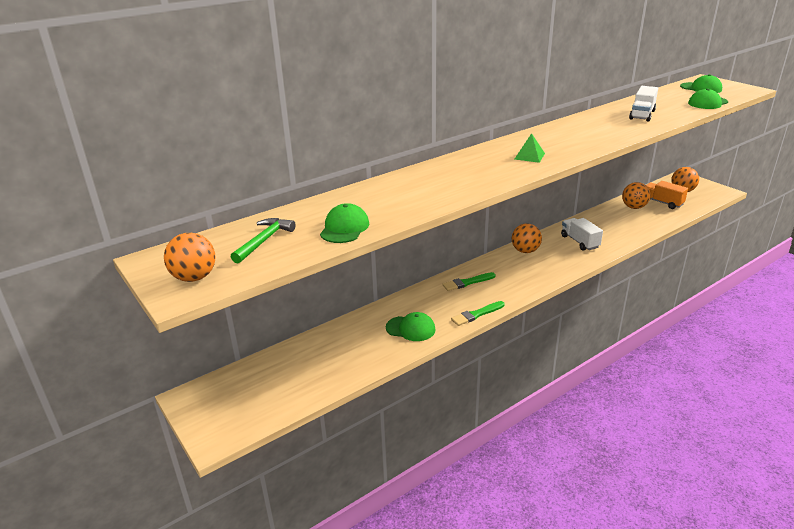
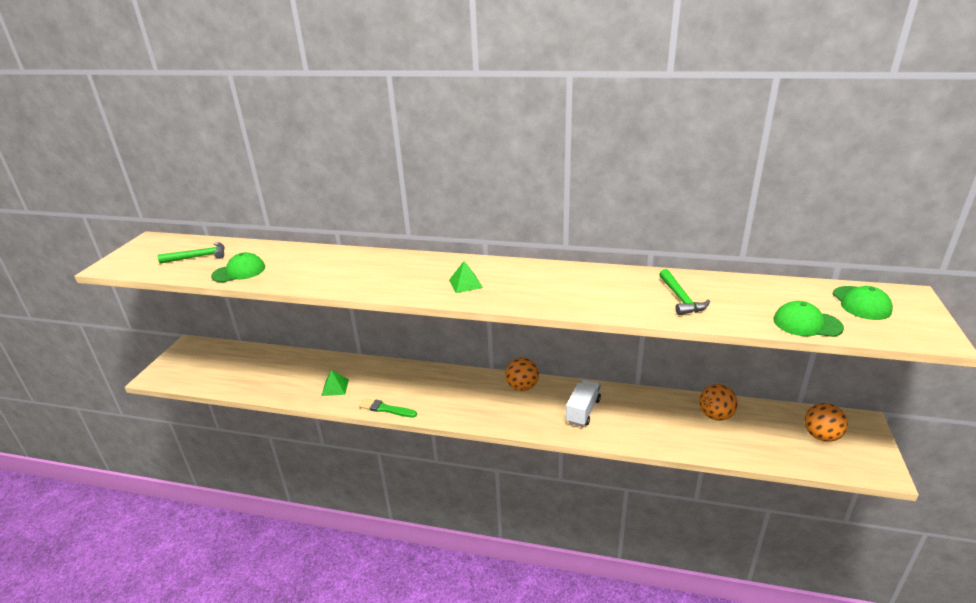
camera: 50 degrees right, 0 degrees up
orange ball [164,233,216,282] -> none
green cap [386,312,436,341] -> green pyramid [321,370,349,396]
green brush [443,272,496,291] -> none
white truck [629,86,658,122] -> green hammer [659,269,710,315]
orange truck [646,181,688,209] -> none

